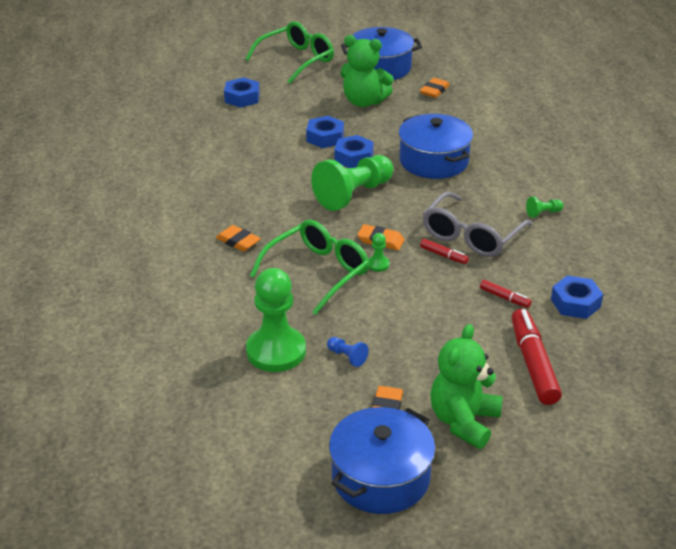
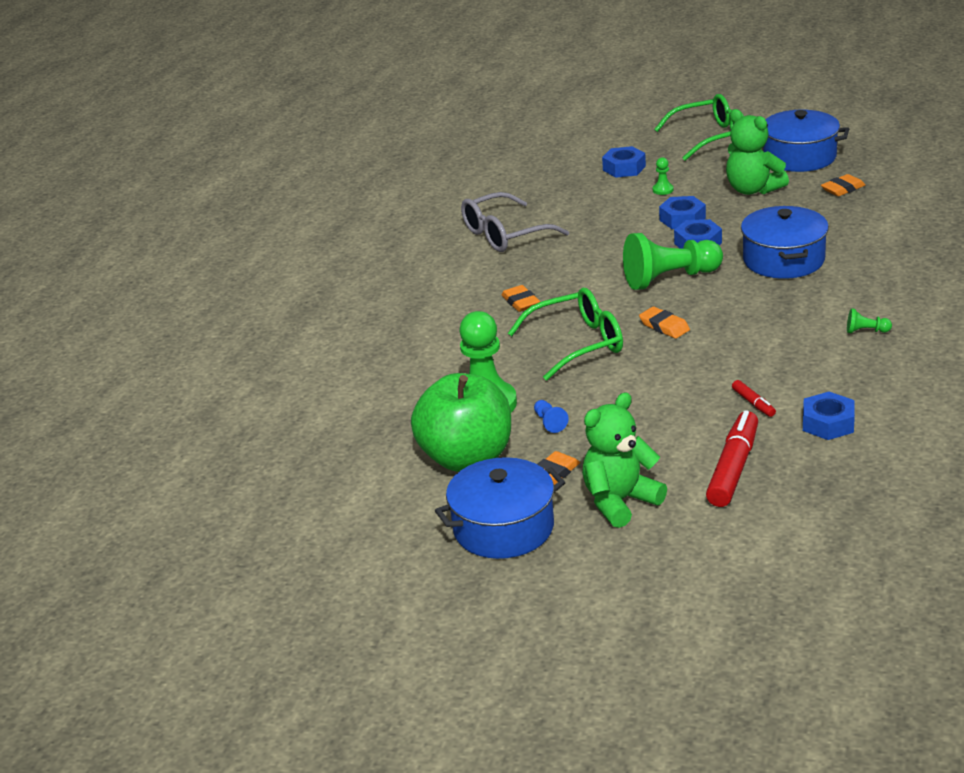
camera: 30 degrees right, 5 degrees down
green pawn [368,233,390,272] -> green pawn moved to [653,157,674,195]
red marker [420,239,469,264] -> none
grey glasses [423,192,533,257] -> grey glasses moved to [461,192,569,252]
none -> green apple [411,373,511,472]

